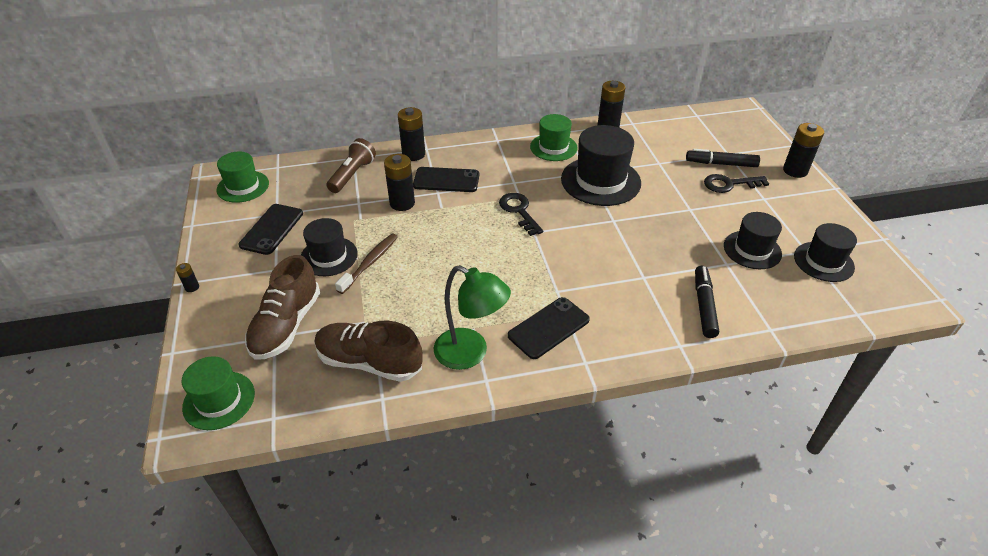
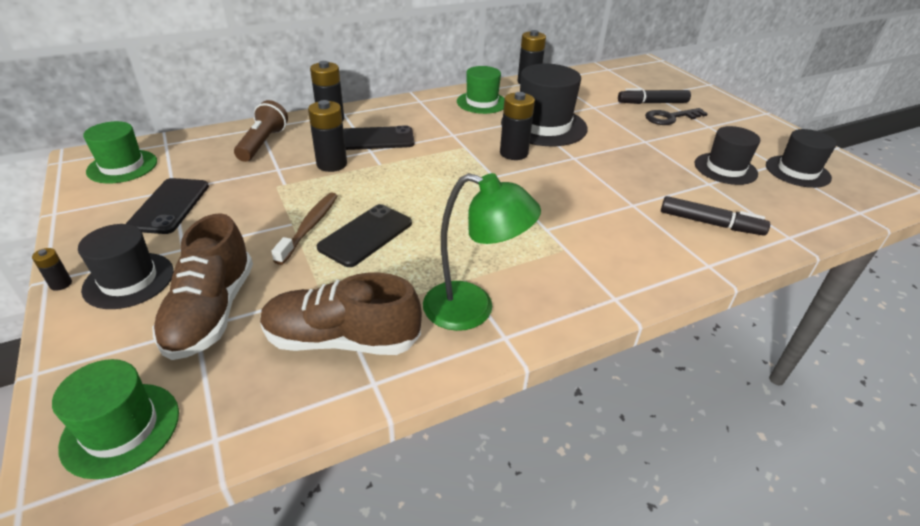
camera: 15 degrees left, 5 degrees down
black hat [301,218,358,276] -> black hat moved to [78,224,174,309]
black key [499,193,543,236] -> none
black phone [508,297,590,359] -> black phone moved to [316,204,412,267]
black marker [695,266,719,338] -> black marker turned 120 degrees clockwise [661,196,770,236]
black battery [783,123,824,178] -> black battery moved to [500,92,535,160]

